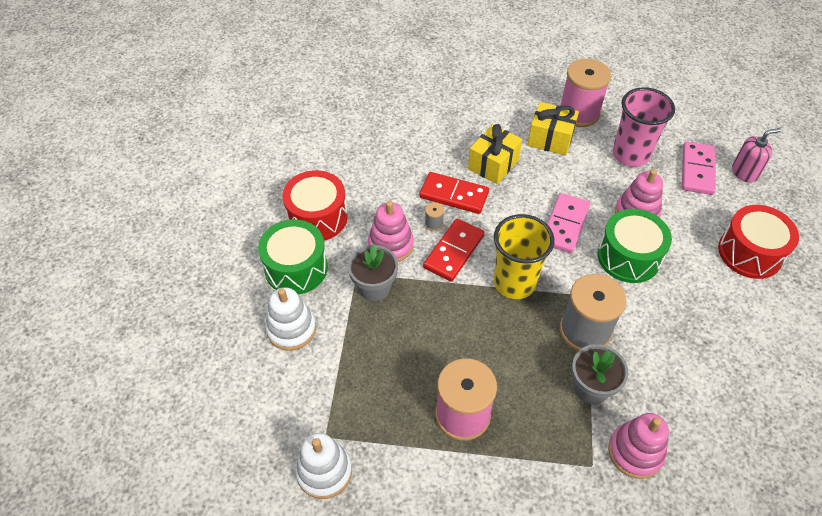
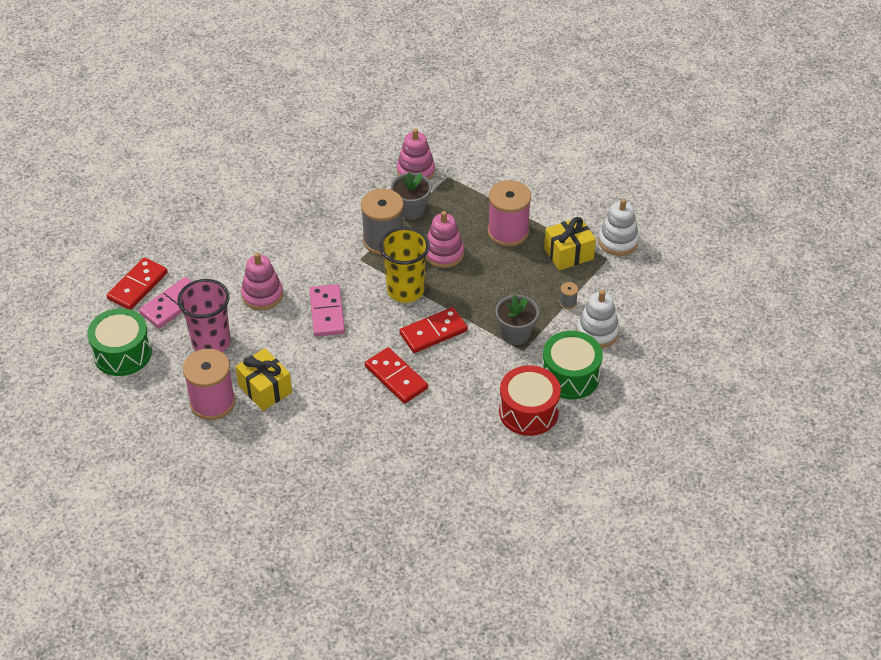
camera: 150 degrees left, 5 degrees down
pink stacking toy [368,201,414,262] -> pink stacking toy moved to [426,211,464,268]
grey spool [425,202,444,231] -> grey spool moved to [559,282,578,309]
yellow gift [468,124,522,184] -> yellow gift moved to [544,217,596,271]
pink domino [547,193,590,253] -> pink domino turned 60 degrees counterclockwise [309,284,345,336]
green drum [597,209,672,283] -> green drum moved to [87,308,152,376]
red drum [718,205,799,279] -> none
pink soap dispenser [732,128,781,183] -> red domino [107,258,168,310]

